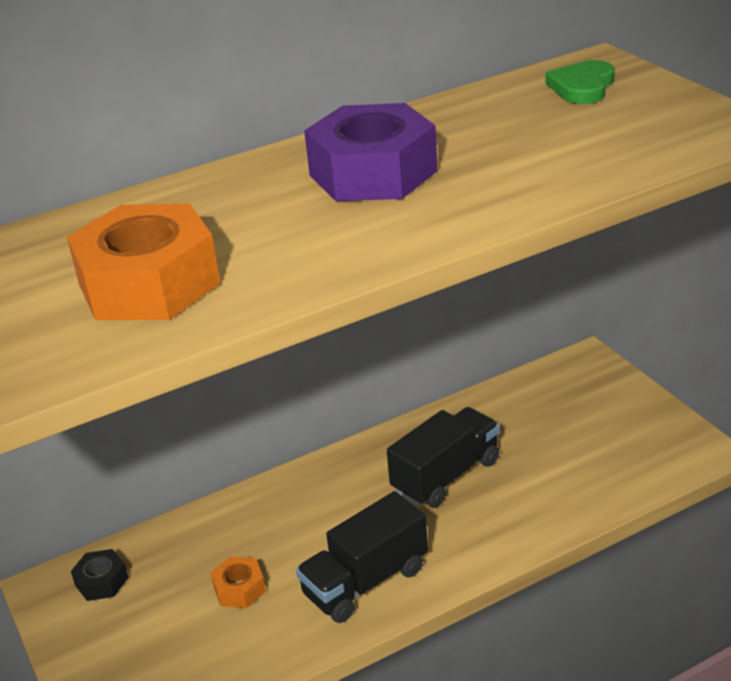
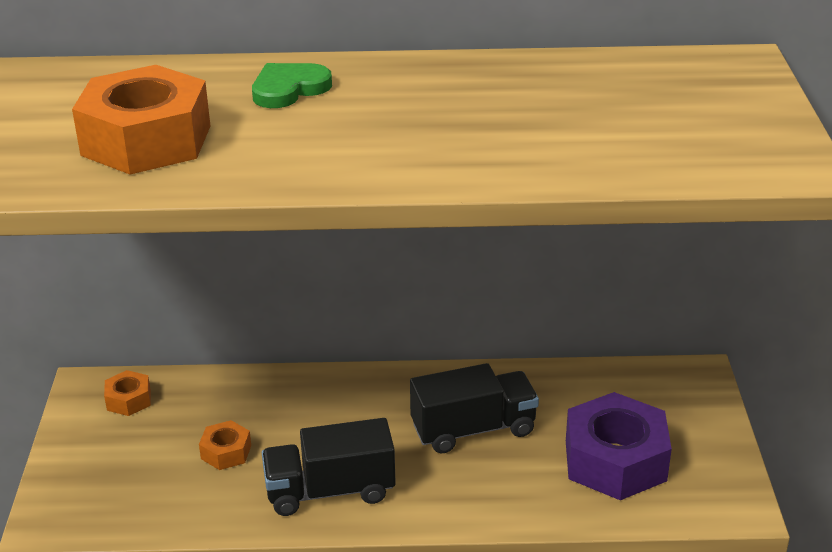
camera: 25 degrees right, 0 degrees up
black nut [71,549,129,601] -> orange nut [104,370,151,416]
purple nut [304,103,438,201] -> purple nut moved to [566,392,672,500]
green heart [545,60,615,104] -> green heart moved to [252,63,332,108]

